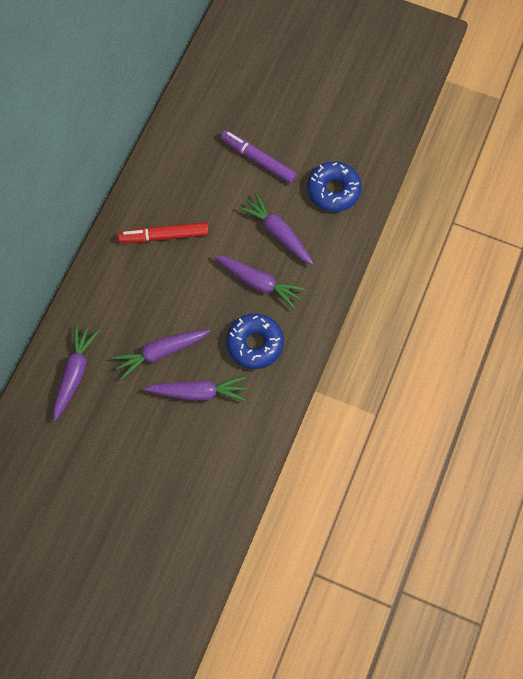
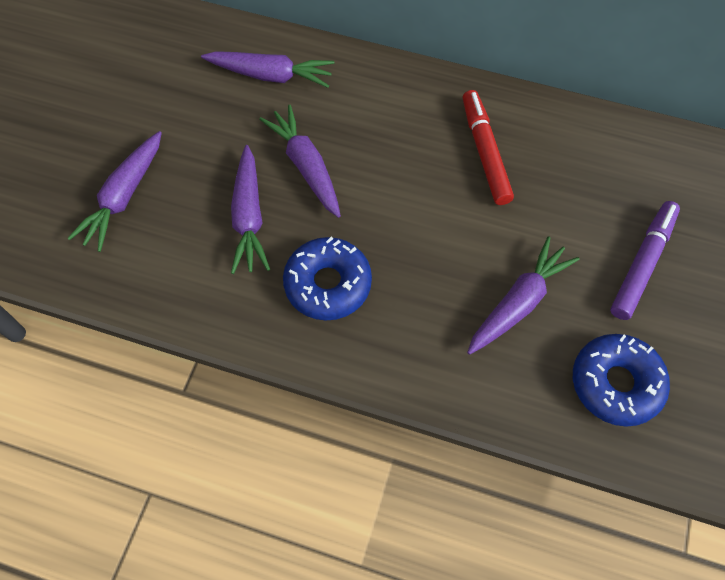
camera: 85 degrees right, 5 degrees down
purple carrot [214,255,306,309] -> purple carrot moved to [68,131,162,252]

